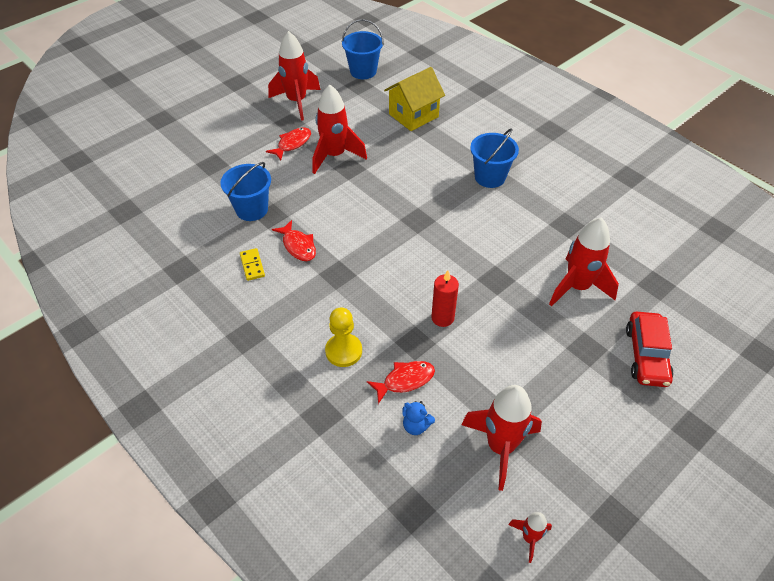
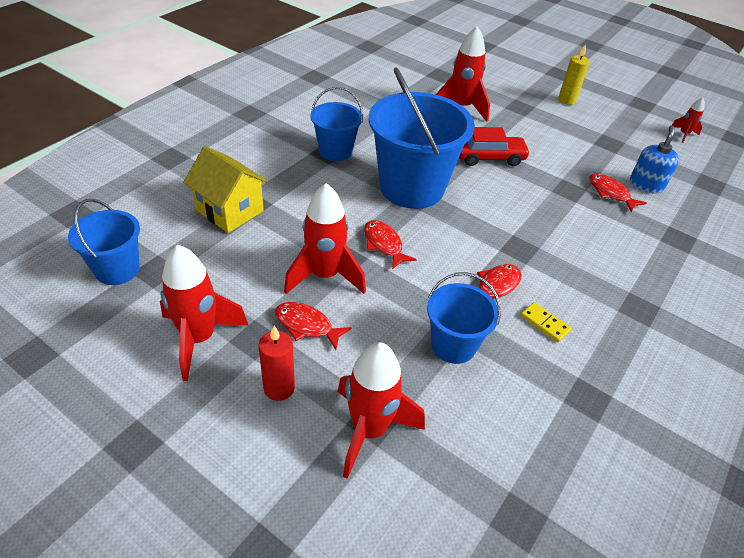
camera: 105 degrees left, 5 degrees down
yellow domino [240,248,265,281] -> yellow domino turned 75 degrees clockwise [520,302,572,342]
yellow pawn [325,308,362,367] -> none
blue teddy bear [402,401,435,435] -> blue soap dispenser [630,125,679,194]
red candle [431,270,459,327] -> red candle moved to [258,326,295,401]
red rocket [461,385,542,491] -> red rocket moved to [337,342,425,479]
red car [626,312,673,387] -> red car moved to [459,127,530,166]
none -> red fish [364,220,417,269]
none -> blue bucket [369,68,475,209]
none -> yellow candle [558,44,590,105]

